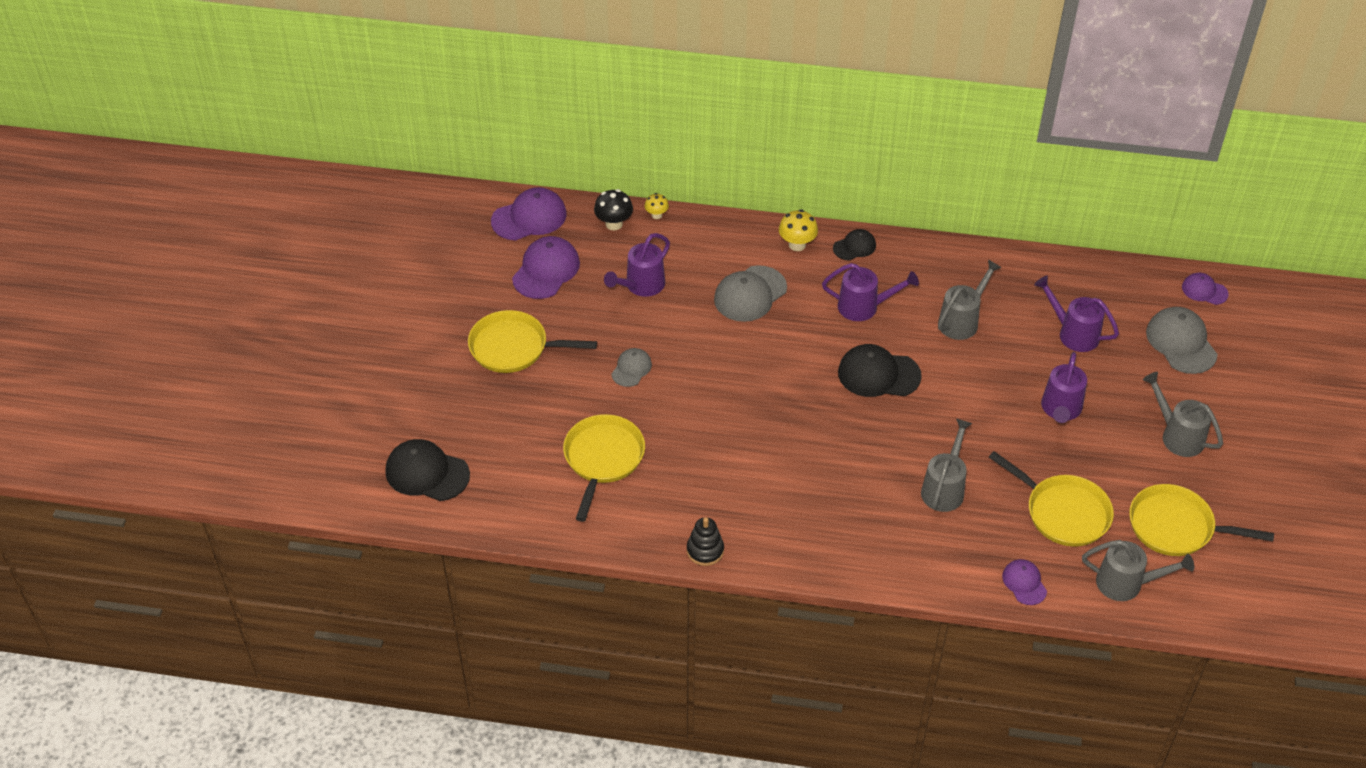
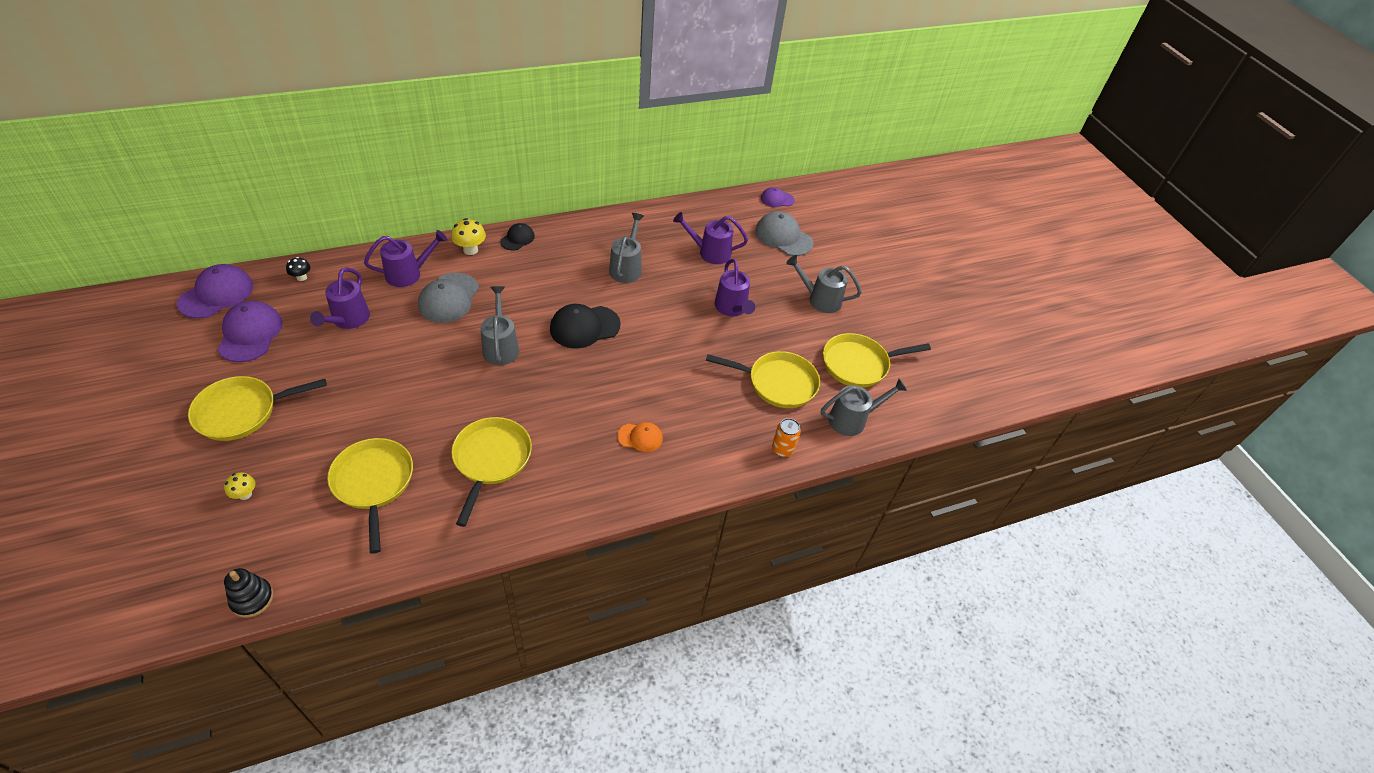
camera: 35 degrees left, 0 degrees up
black cap [385,439,470,501] -> none
black mushroom [594,189,633,230] -> black mushroom [286,257,310,281], size x0.63
grey cap [611,348,652,387] -> none
yellow mushroom [644,193,669,219] -> yellow mushroom moved to [224,473,255,500]
black stacking toy [687,517,724,566] -> black stacking toy moved to [224,568,274,618]
purple watering can [822,263,919,321] -> purple watering can moved to [364,230,447,287]
grey watering can [921,419,973,512] -> grey watering can moved to [480,286,519,365]
purple cap [1002,559,1047,605] -> orange can [772,418,801,457]
none -> yellow pan [451,417,532,527]
none -> orange cap [617,422,663,452]

